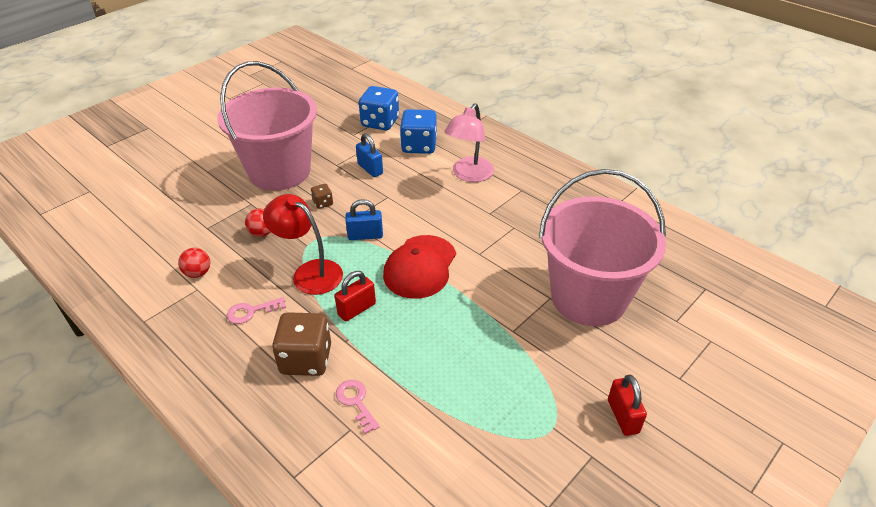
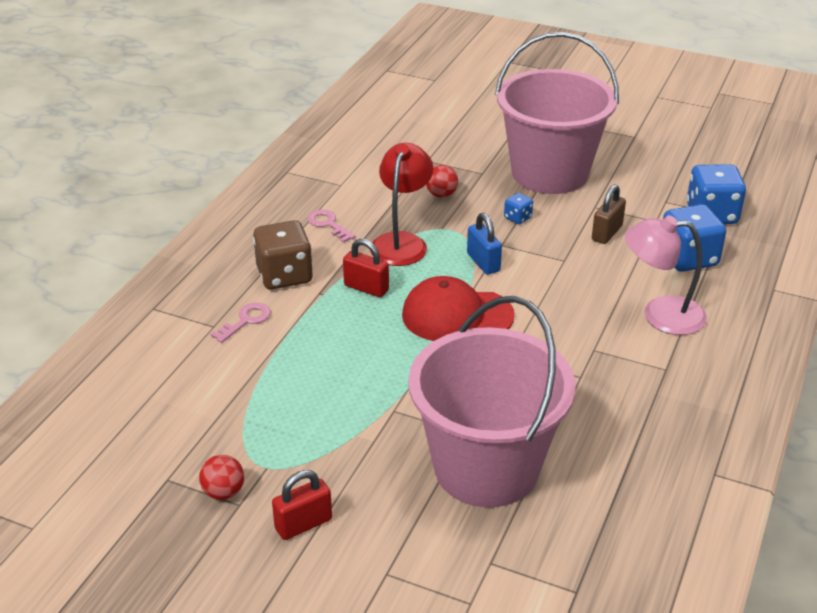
camera: 70 degrees right, 5 degrees down
red ball [178,248,210,278] -> red ball moved to [199,455,244,500]
brown dice [311,184,333,209] -> blue dice [504,193,533,224]
blue padlock [356,133,383,177] -> brown padlock [592,184,626,244]

